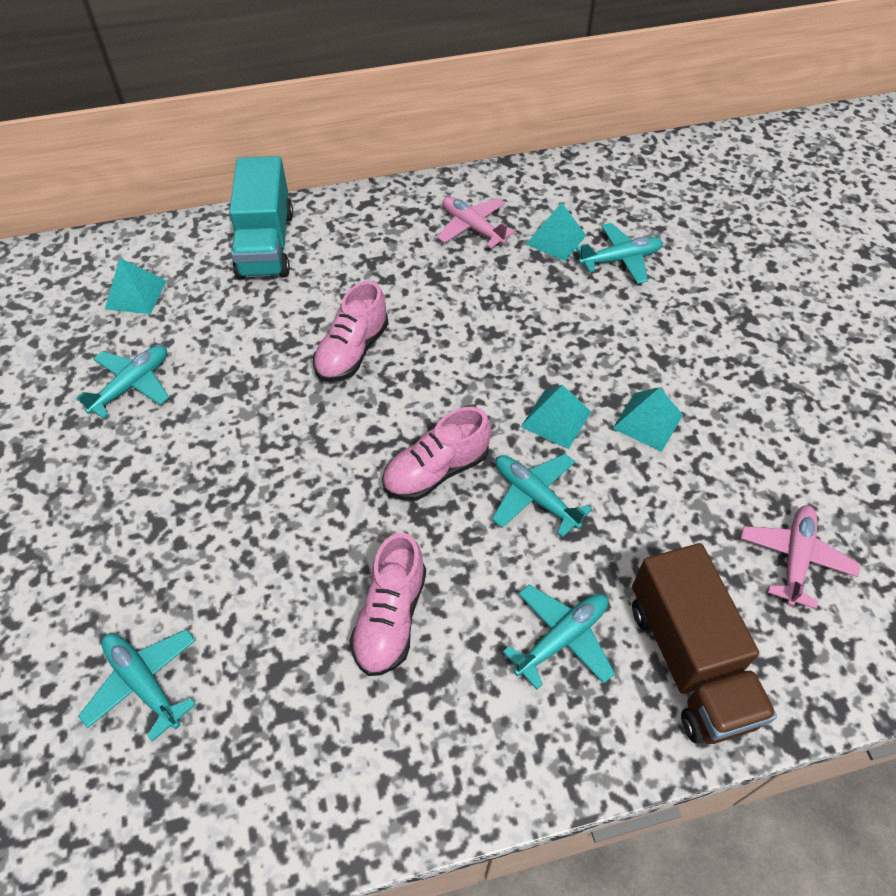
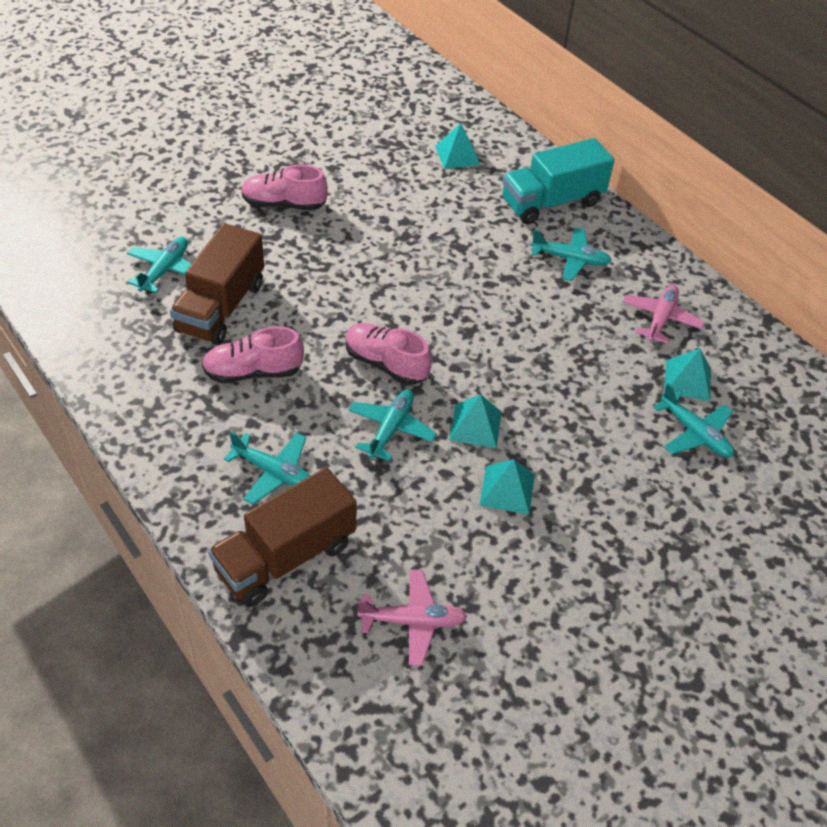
camera: 65 degrees right, 5 degrees down
turquoise plane [76,345,170,419] -> turquoise plane moved to [531,228,612,281]
pink shoe [313,281,389,382] -> pink shoe moved to [241,164,328,211]
none -> brown truck [170,223,264,345]

